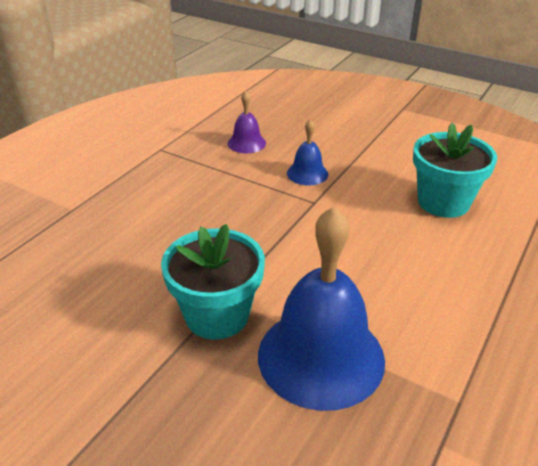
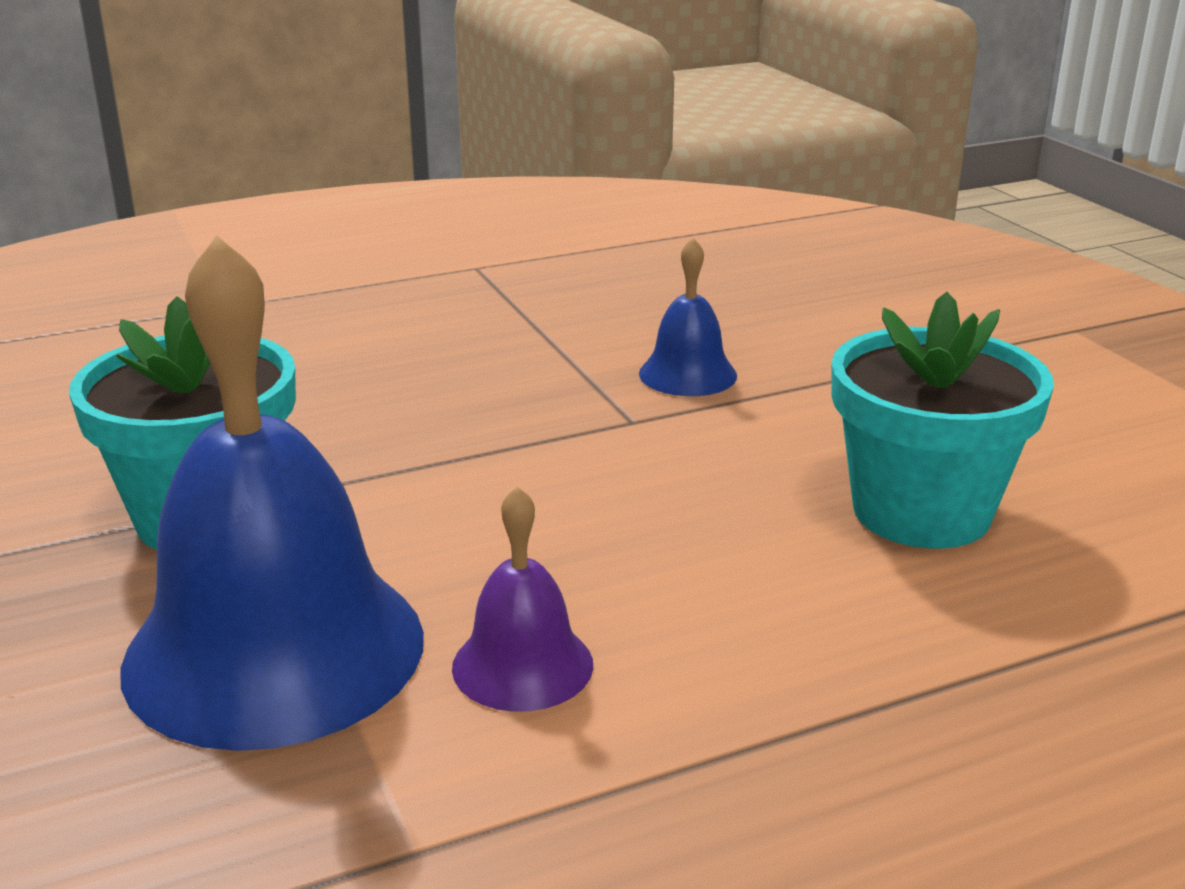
camera: 35 degrees right, 10 degrees down
purple bell [228,91,266,153] -> purple bell moved to [452,486,593,712]

